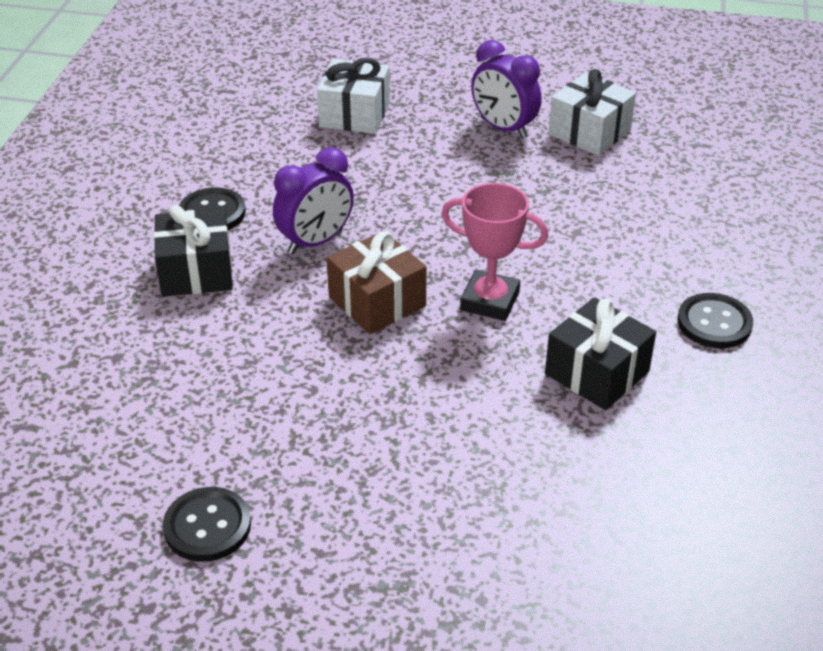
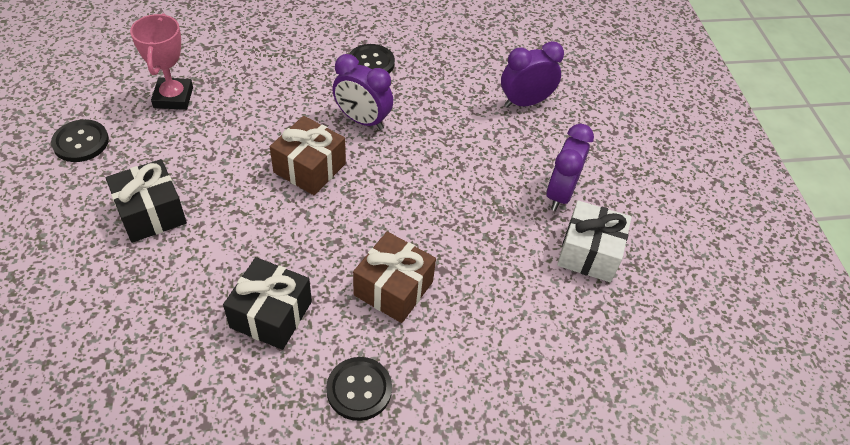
camera: 65 degrees right, 10 degrees up
black gift [154,205,233,297] -> black gift moved to [106,159,187,243]
white gift [317,58,390,134] -> purple clock [501,41,564,108]
pink trophy [441,183,548,321] -> pink trophy moved to [130,13,193,110]
none -> brown gift [353,232,436,323]

